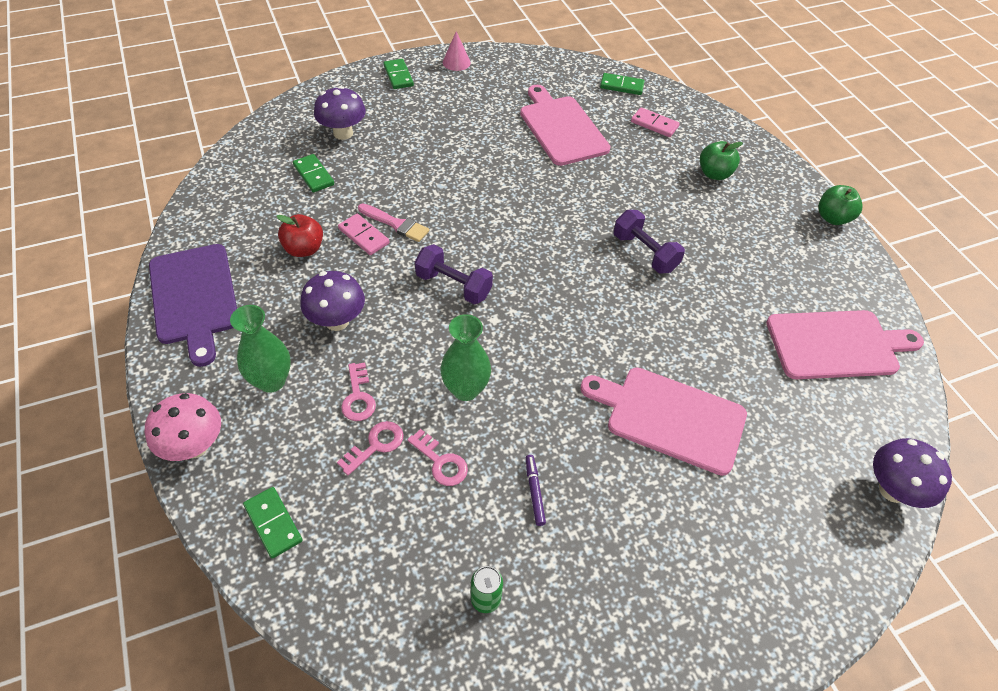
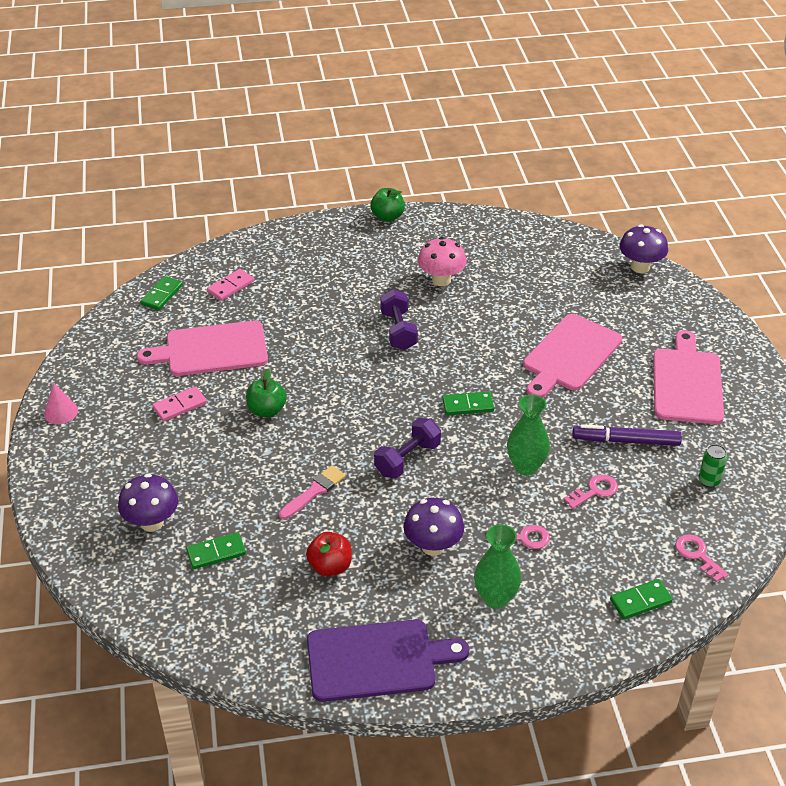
camera: 75 degrees left, 10 degrees down
pink mushroom [145,393,221,461] -> pink mushroom moved to [418,237,467,286]
pink key [337,421,404,475] -> pink key moved to [675,534,728,582]
pink domino [338,214,390,255] -> pink domino moved to [152,386,207,422]
green domino [383,59,414,89] -> green domino moved to [442,392,494,415]
purple marker [526,455,546,526] -> purple marker [572,424,682,446], size x1.86
purple dumbbell [614,210,685,273] -> purple dumbbell turned 75 degrees counterclockwise [380,289,418,350]
green apple [700,141,743,180] -> green apple moved to [246,368,287,417]
pink cutting board [766,310,924,379] -> pink cutting board moved to [653,330,724,424]

